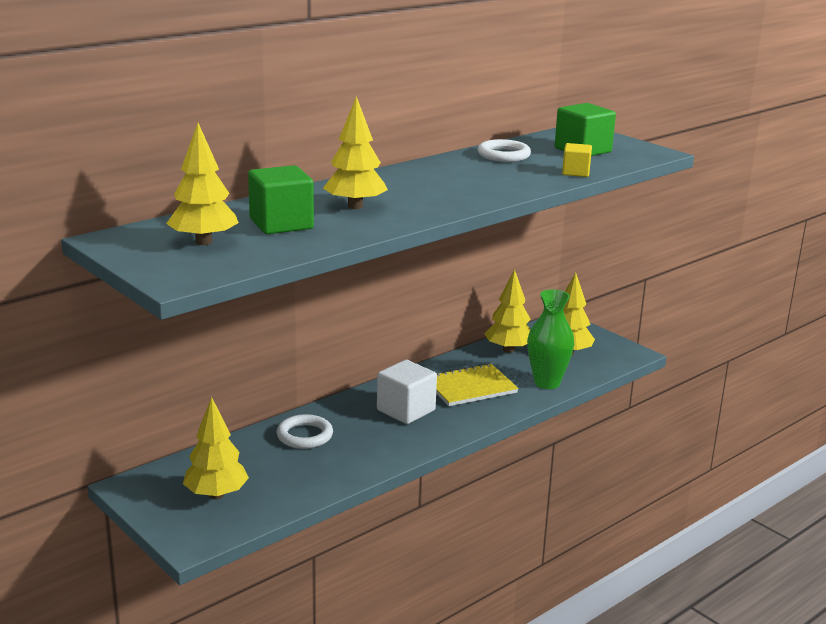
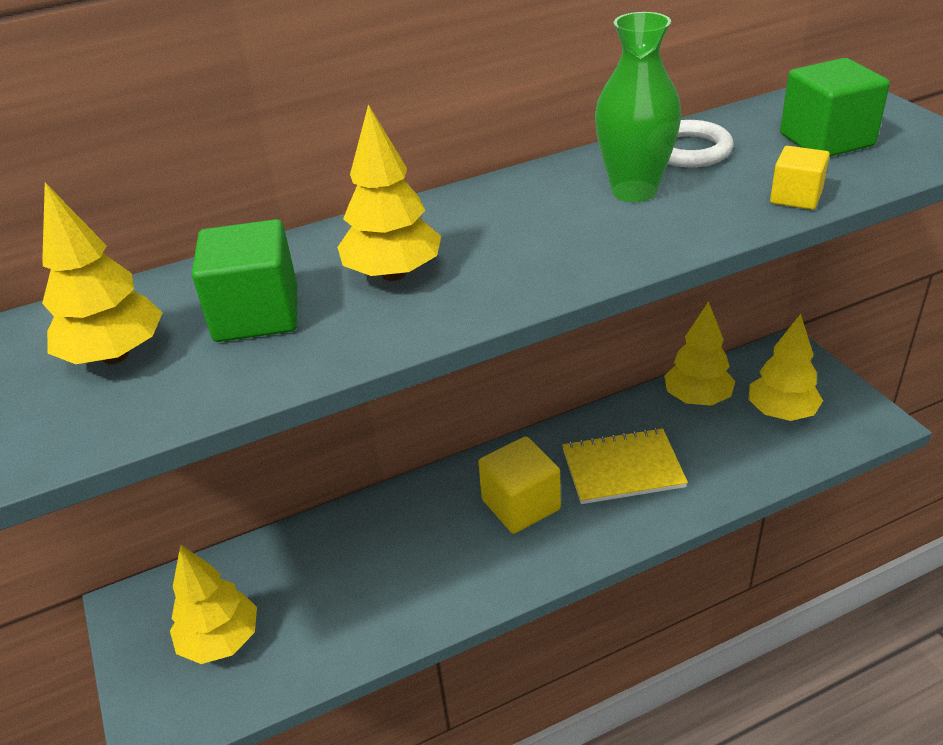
camera: 20 degrees right, 15 degrees up
white ring [277,414,333,449] -> none
white cube [377,360,437,424] -> yellow cube [478,437,561,534]
green vase [527,289,574,389] -> green vase moved to [595,12,682,202]

